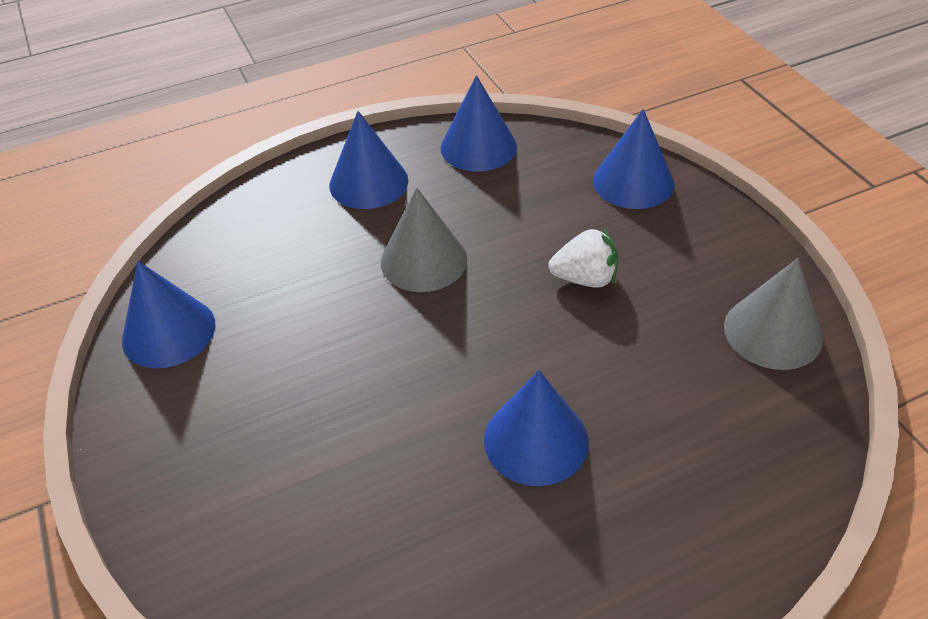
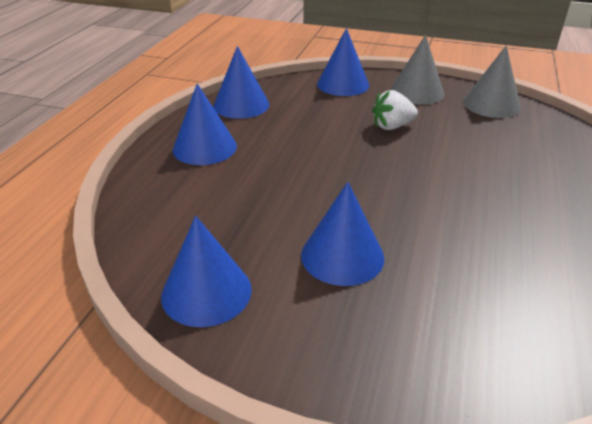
camera: 50 degrees left, 10 degrees down
grey cone [381,188,467,292] -> grey cone moved to [390,35,444,105]
blue cone [484,370,589,486] -> blue cone moved to [301,182,384,286]
white strawberry [548,228,618,288] -> white strawberry turned 150 degrees counterclockwise [372,90,418,130]

